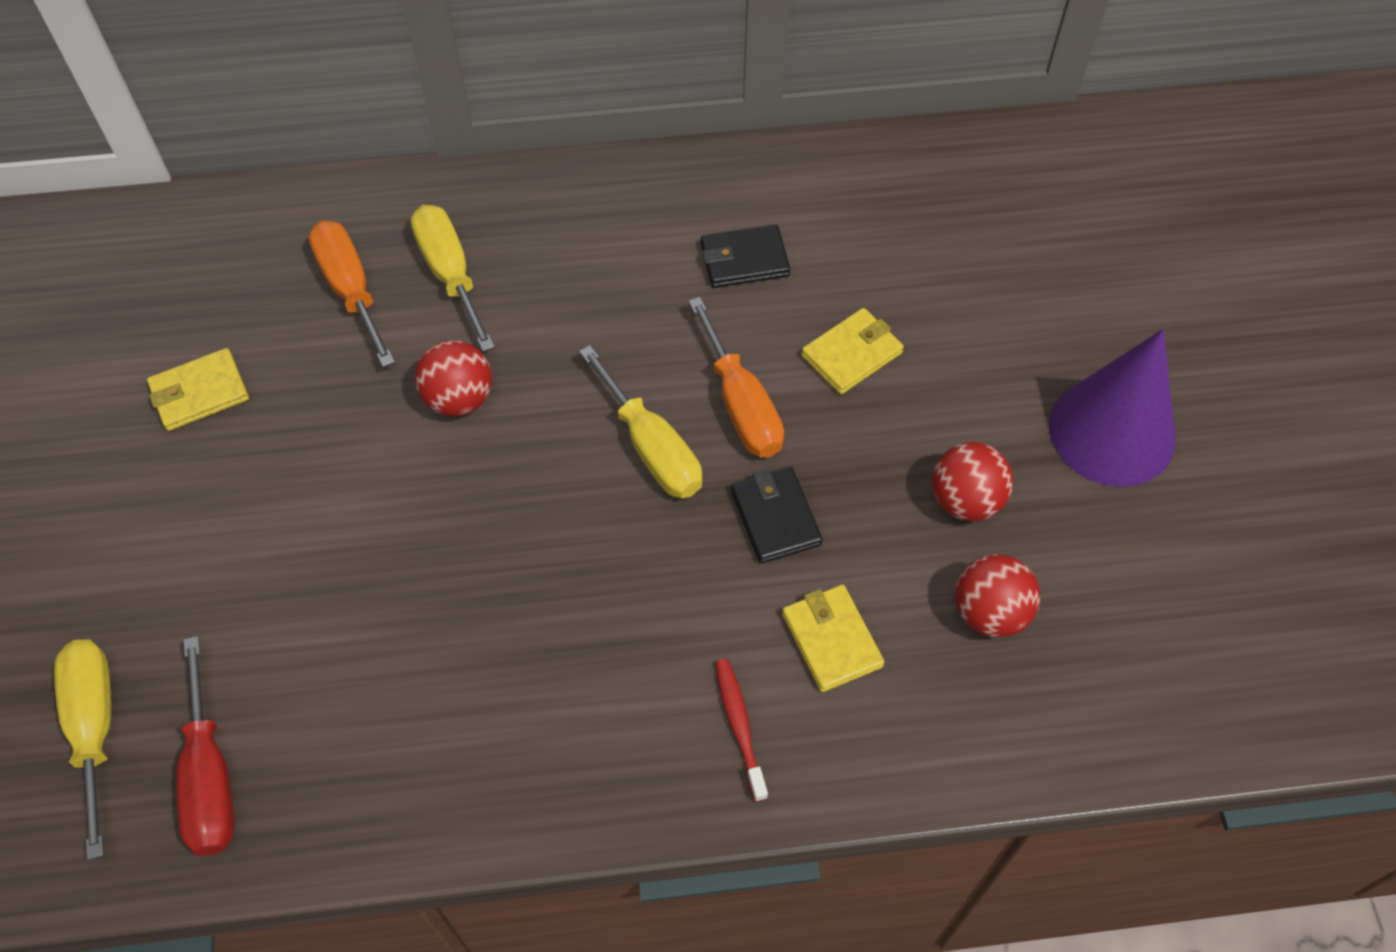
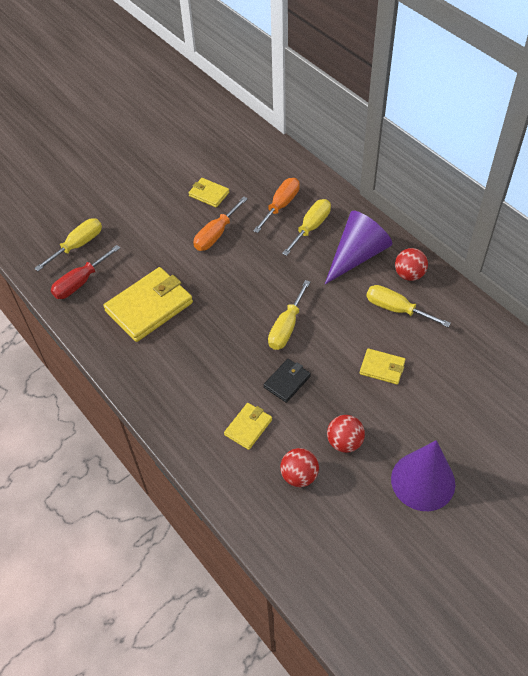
camera: 60 degrees right, 5 degrees down
red ball [415,340,492,417] -> red ball moved to [395,248,428,281]
orange screwdriver [688,297,784,458] -> orange screwdriver moved to [193,196,248,251]
black wallet [701,224,790,288] -> yellow screwdriver [366,285,451,328]
red toothbrush [715,659,768,802] -> none
none -> yellow wallet [103,267,193,342]
none -> purple cone [325,211,392,284]

